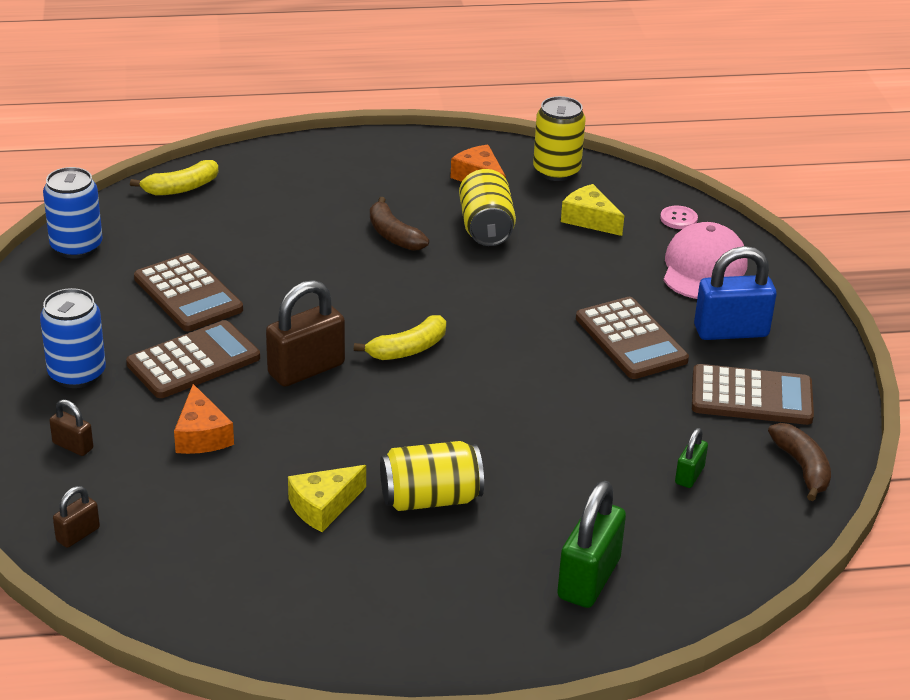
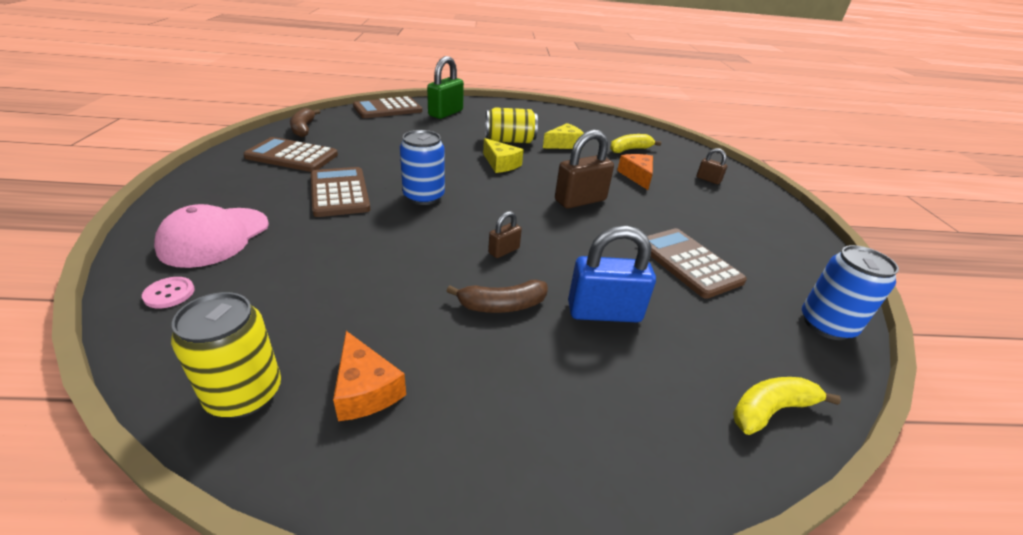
camera: 175 degrees left, 0 degrees up
blue can [40,288,106,388] -> blue can moved to [400,130,445,205]
brown padlock [53,486,100,548] -> brown padlock moved to [488,211,522,258]
brown calculator [126,320,260,398] -> brown calculator moved to [353,96,422,118]
yellow banana [354,315,446,360] -> yellow banana moved to [610,134,661,153]
brown banana [370,197,429,251] -> brown banana turned 105 degrees clockwise [447,280,548,313]
yellow can [459,169,516,246] -> none
yellow cheese [561,184,624,236] -> yellow cheese moved to [483,138,524,173]
green padlock [675,428,708,488] -> none
blue padlock [694,246,776,340] -> blue padlock moved to [568,226,656,322]

